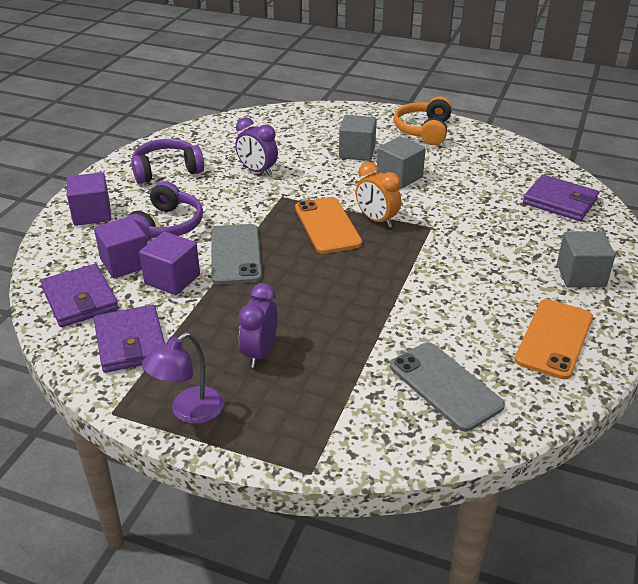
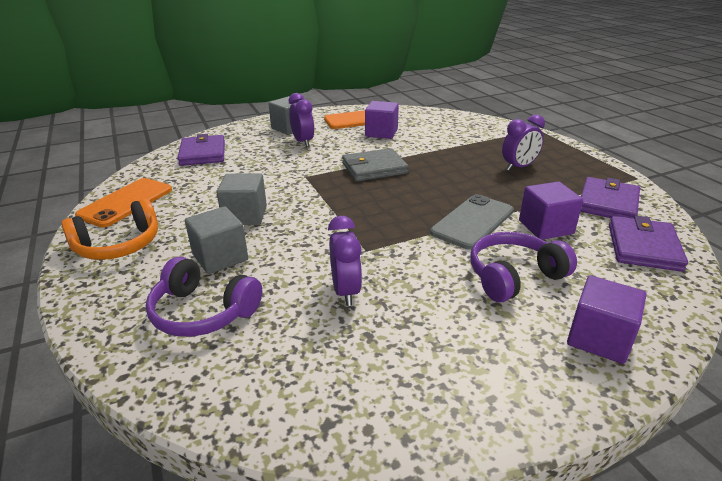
camera: 135 degrees left, 5 degrees down
purple cube [94,216,147,278] -> purple cube moved to [365,101,399,139]
purple headphones [131,139,204,184] -> purple headphones moved to [146,256,262,337]
purple lamp [142,332,224,424] -> none
orange phone [295,197,362,254] -> orange phone moved to [75,178,172,227]
orange clock [356,162,401,227] -> none
grey phone [390,342,505,432] -> none
none -> purple clock [289,93,314,147]
none -> grey wallet [342,148,409,181]

